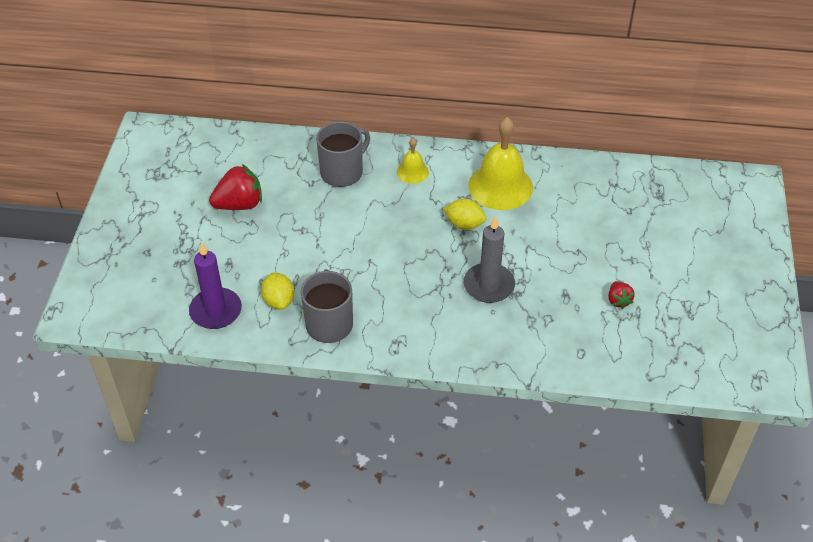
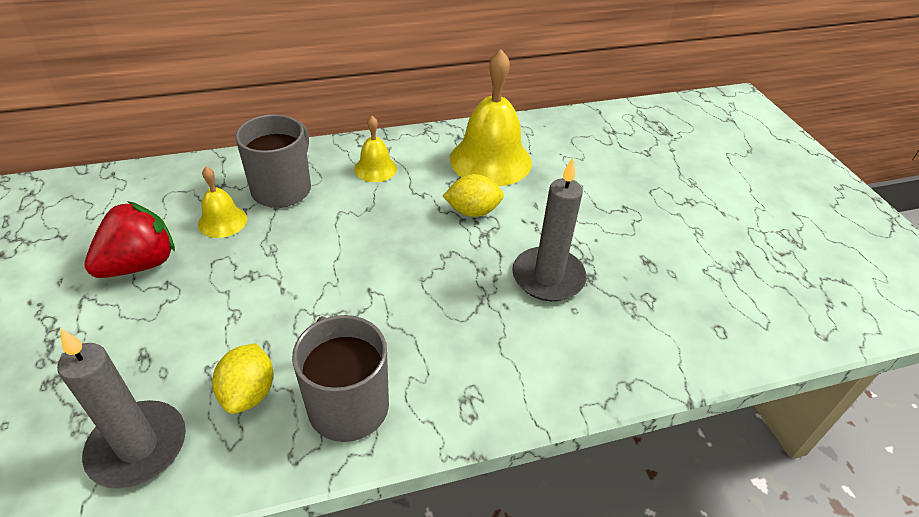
camera: 25 degrees left, 5 degrees down
purple candle [189,242,242,329] -> grey candle [57,328,186,489]
yellow lemon [261,273,294,310] -> yellow lemon turned 45 degrees clockwise [212,343,273,414]
red strawberry [608,281,635,309] -> none
none -> yellow bell [198,167,247,238]

